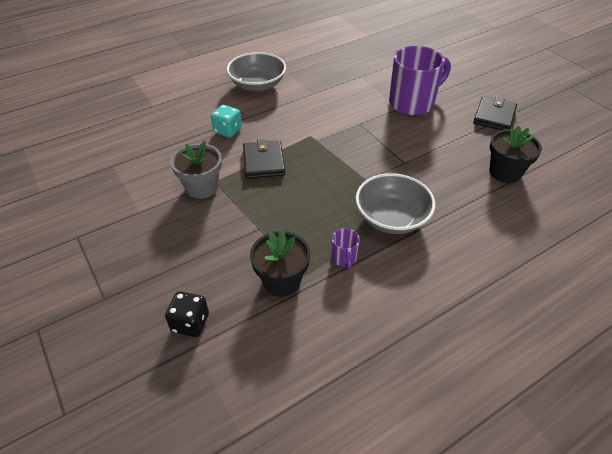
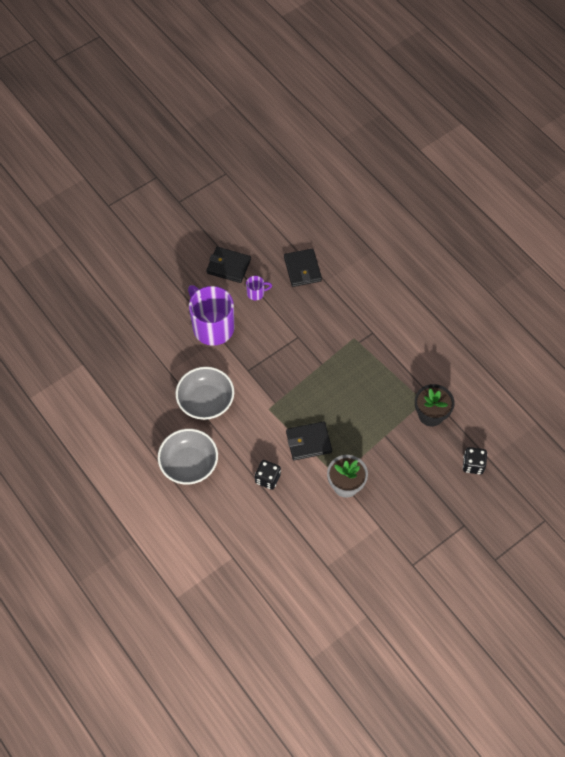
camera: 95 degrees left, 15 degrees up
turquoise dice [211,105,242,138] -> black dice [255,460,281,490]
purple mug [331,229,360,270] -> purple mug moved to [246,276,272,300]
grey bowl [356,173,435,234] -> grey bowl moved to [176,367,234,420]
black flower pot [490,126,542,183] -> black wallet [284,249,322,287]

